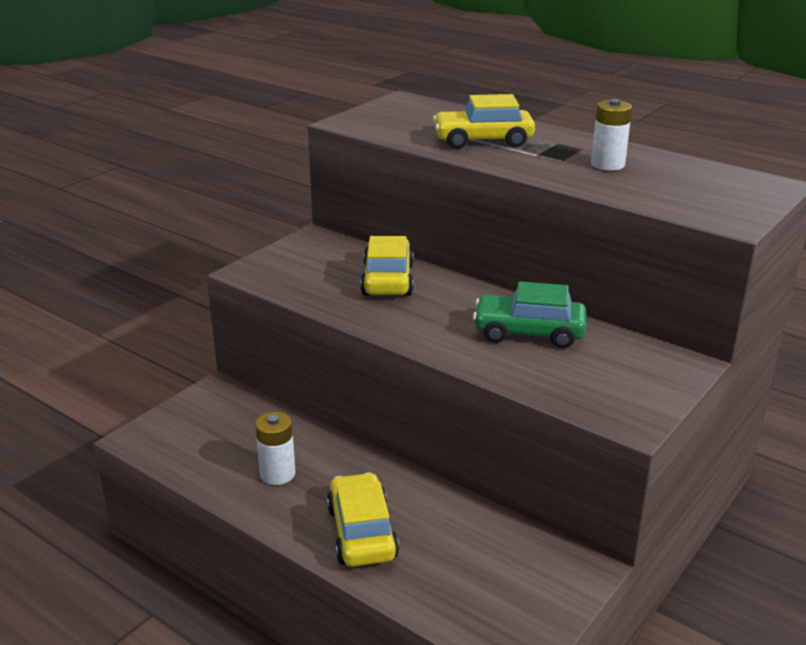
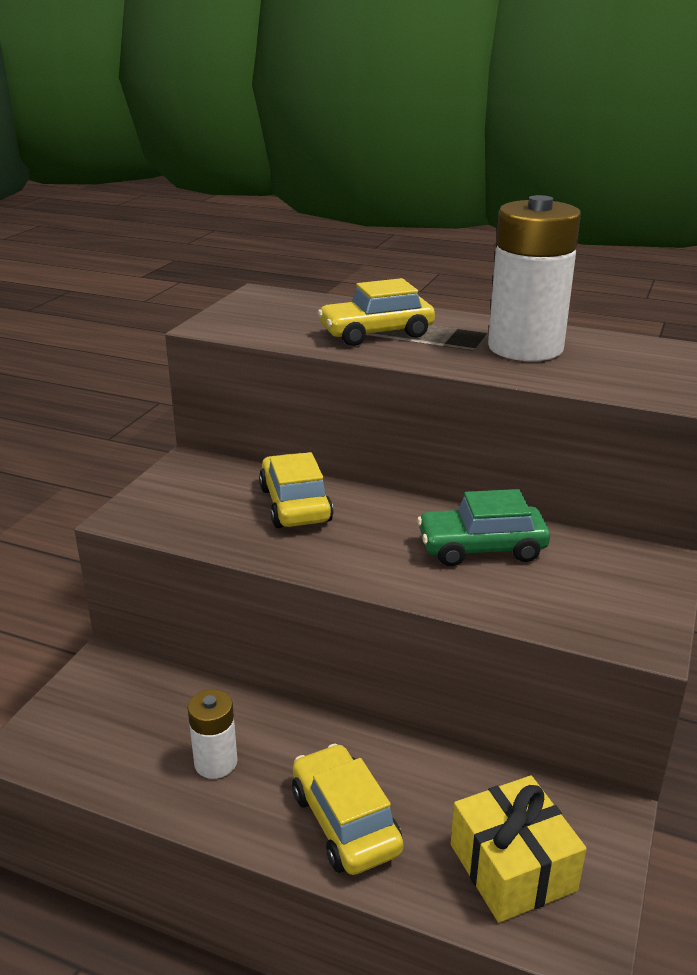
camera: 15 degrees left, 0 degrees up
white battery [591,99,632,170] -> white battery [488,195,581,361], size x2.02
none -> yellow gift [451,775,587,923]

